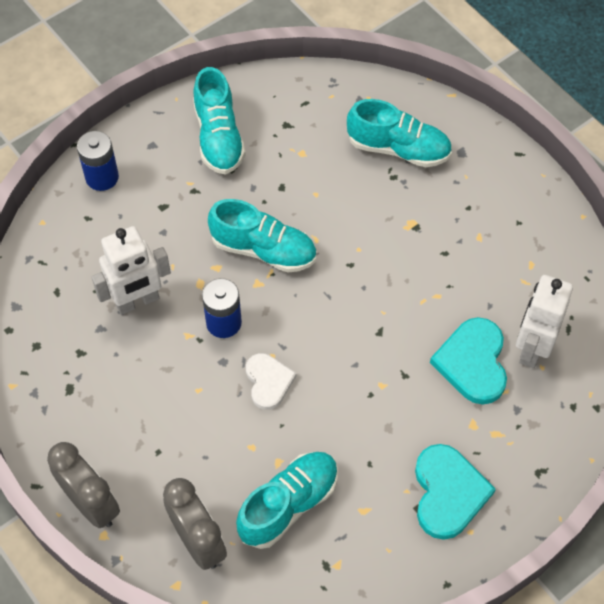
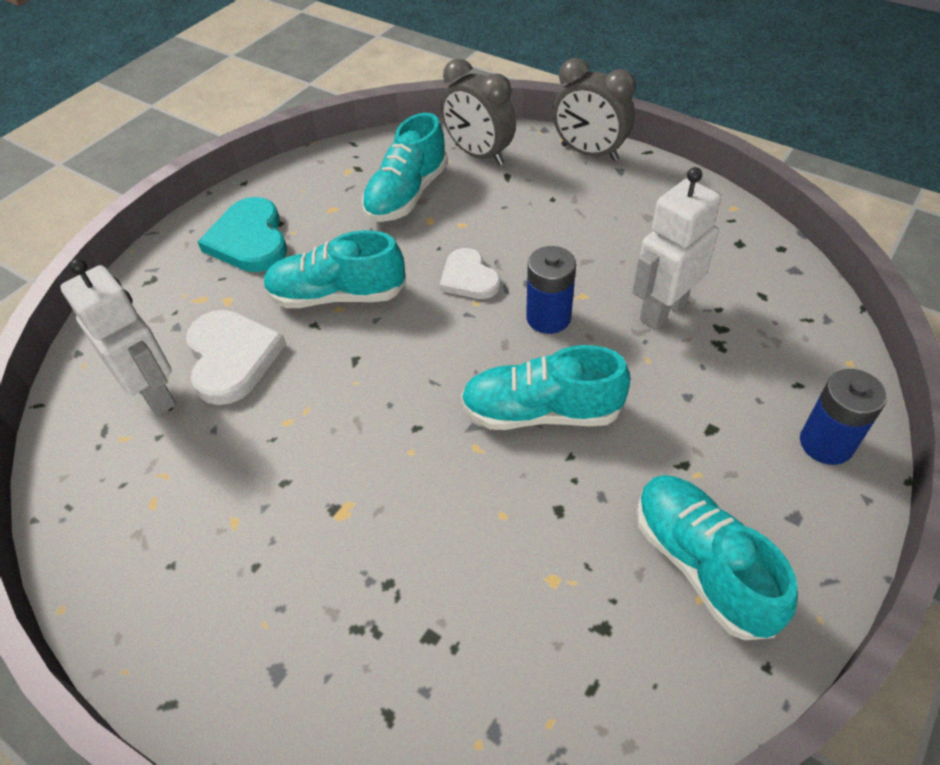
camera: 165 degrees right, 10 degrees down
turquoise shoe [347,99,452,167] -> turquoise shoe moved to [263,230,406,308]
turquoise heart [430,317,507,405] -> white heart [186,310,286,405]
white robot [516,275,573,368] -> white robot turned 45 degrees counterclockwise [60,259,176,416]

